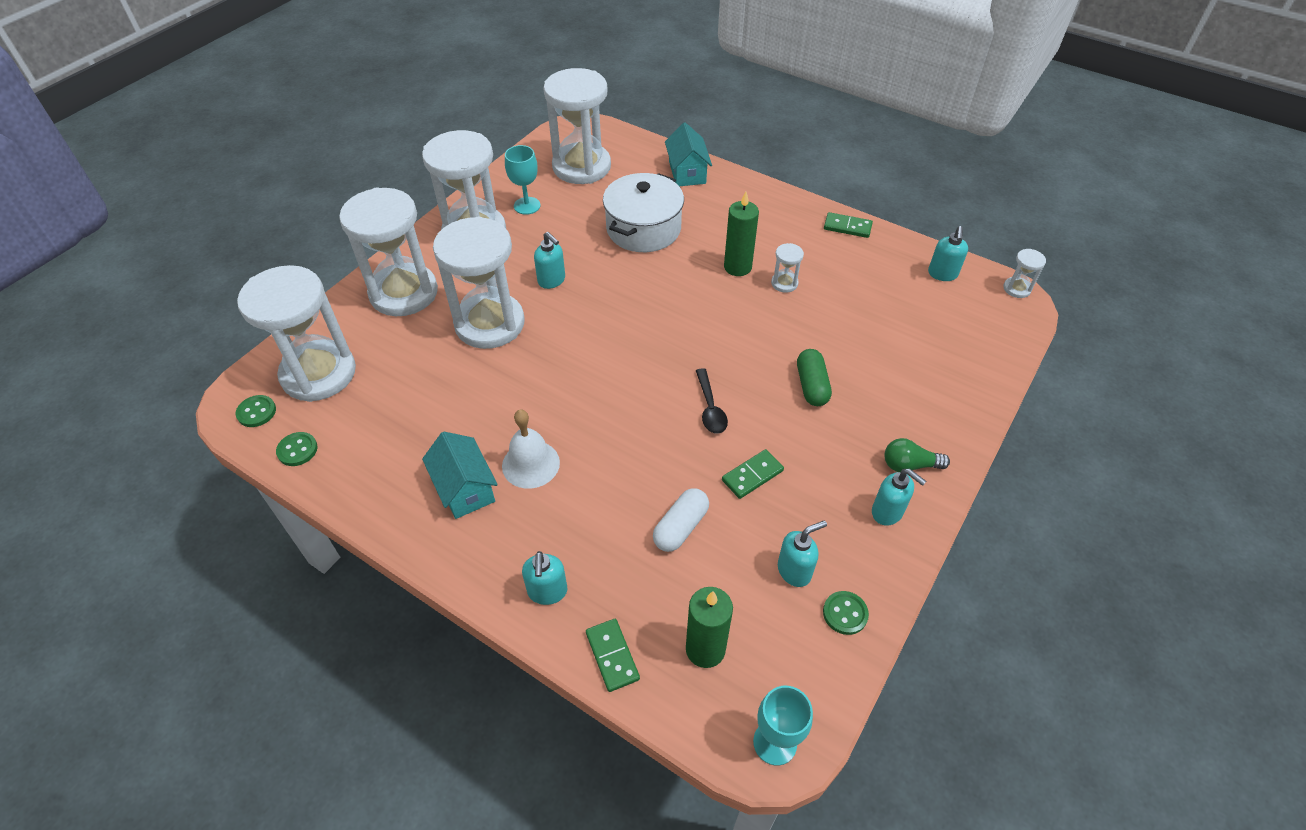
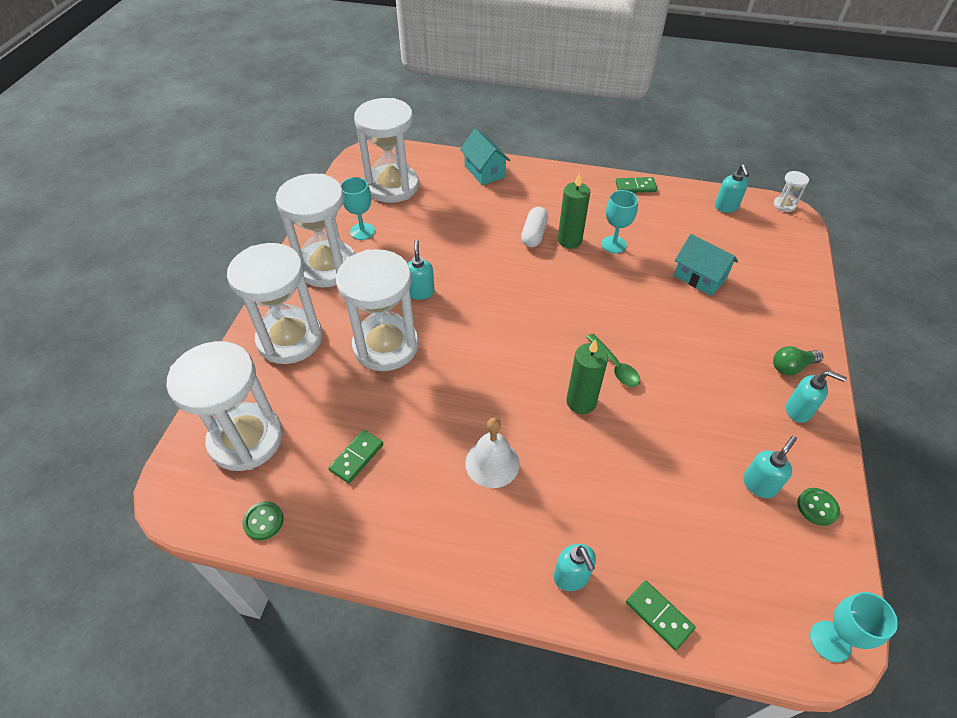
camera: 20 degrees left, 0 degrees up
green button [235,395,276,427] -> none
turquoise house [422,432,498,519] -> turquoise house moved to [674,234,738,296]
turquoise soap dispenser [534,232,565,289] -> turquoise soap dispenser turned 120 degrees counterclockwise [407,240,435,300]
white pot [603,173,684,252] -> none
white capsule [653,488,709,552] -> white capsule moved to [521,207,548,247]
green candle [686,587,733,668] -> green candle moved to [566,339,608,414]
black spoon [696,368,728,434] -> green spoon [586,334,640,387]
green domino [722,449,784,499] -> green domino moved to [328,430,383,483]
white hourglass [771,243,804,293] -> turquoise goblet [601,190,638,254]
green capsule [797,349,832,406] -> none

